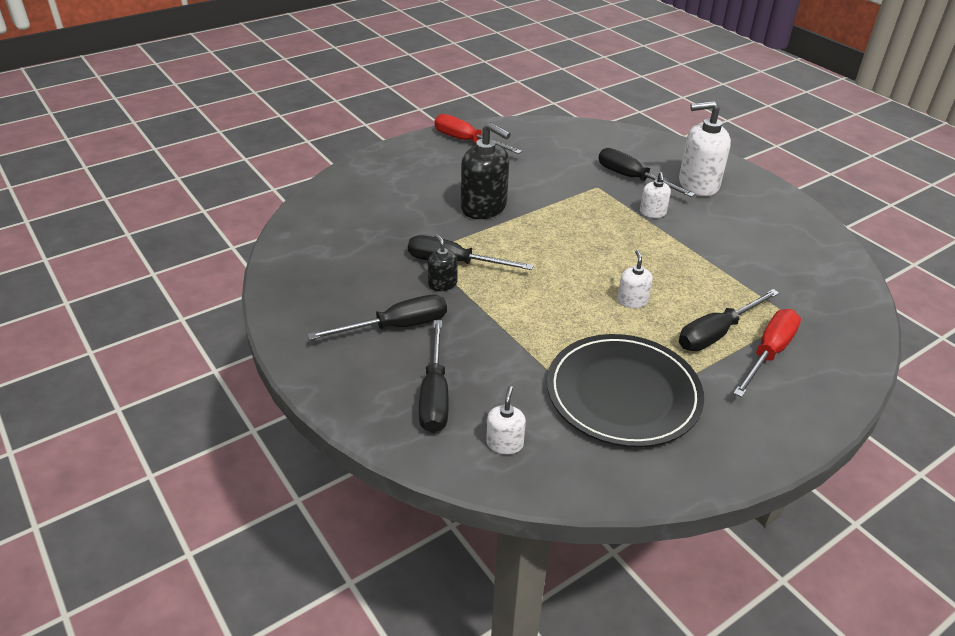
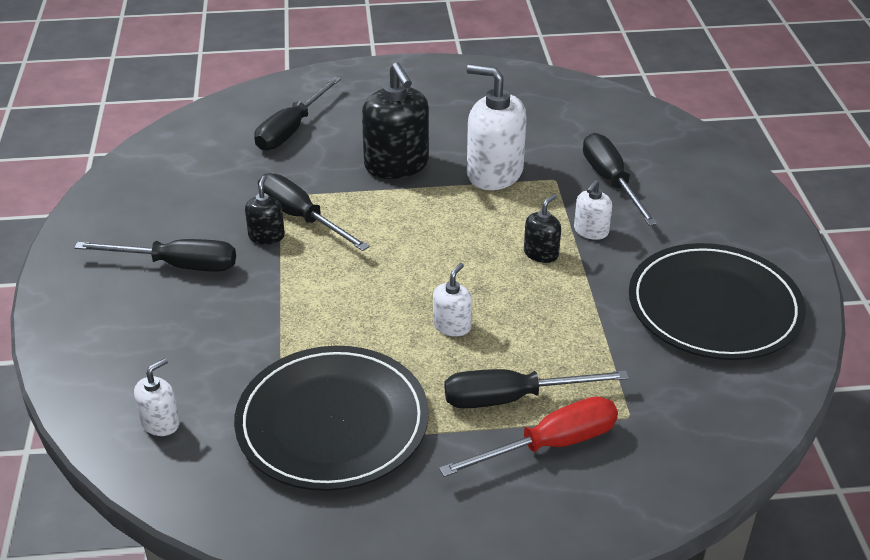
camera: 30 degrees right, 0 degrees up
black screwdriver [419,320,448,433] -> black screwdriver moved to [254,76,341,151]
red screwdriver [435,114,522,154] -> none
white soap dispenser [679,101,731,196] -> white soap dispenser moved to [467,64,527,190]
none -> black soap dispenser [524,194,561,263]
none -> black plate [629,243,806,360]

